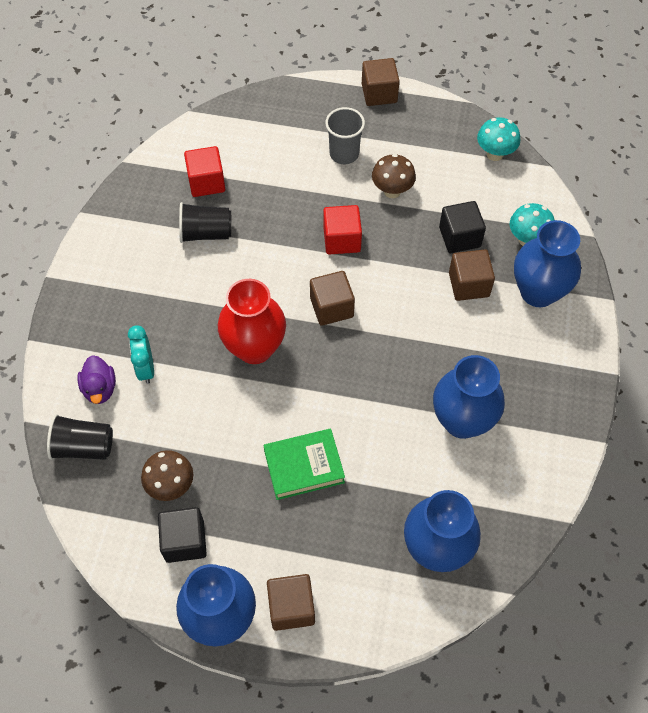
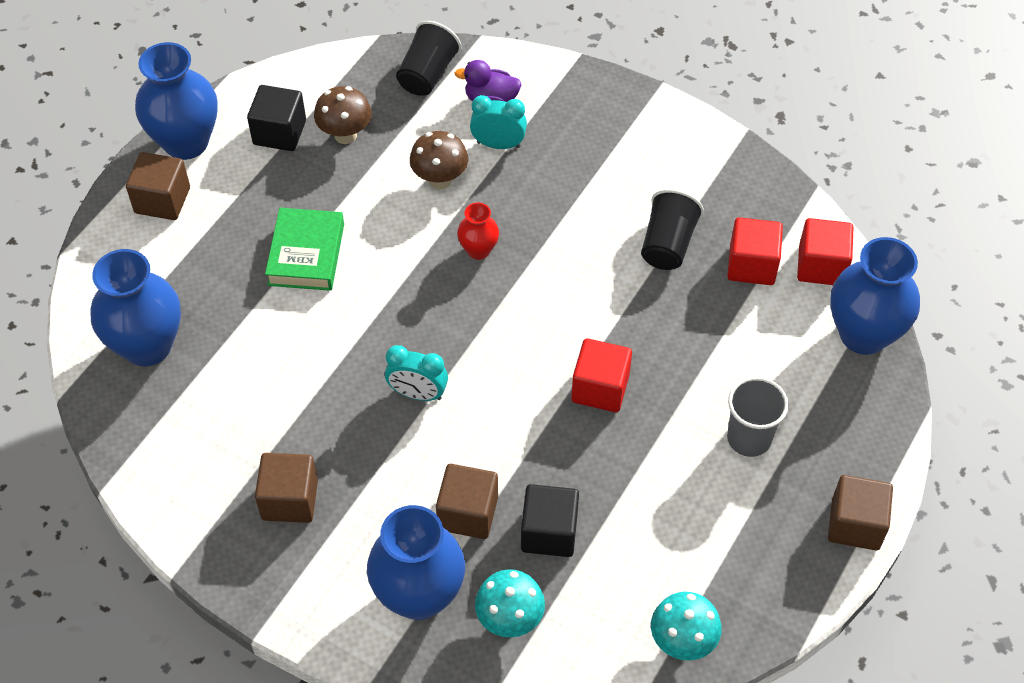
camera: 110 degrees right, 5 degrees down
red vase [218,279,286,364] -> red vase [457,203,499,260], size x0.50
brown cube [310,271,355,326] -> brown cube moved to [255,453,318,523]
brown mushroom [372,154,416,198] -> brown mushroom moved to [410,131,468,189]
blue vase [433,355,505,439] -> blue vase moved to [830,237,920,355]
none -> turquoise clock [385,345,448,401]
none -> red cube [797,218,854,285]

